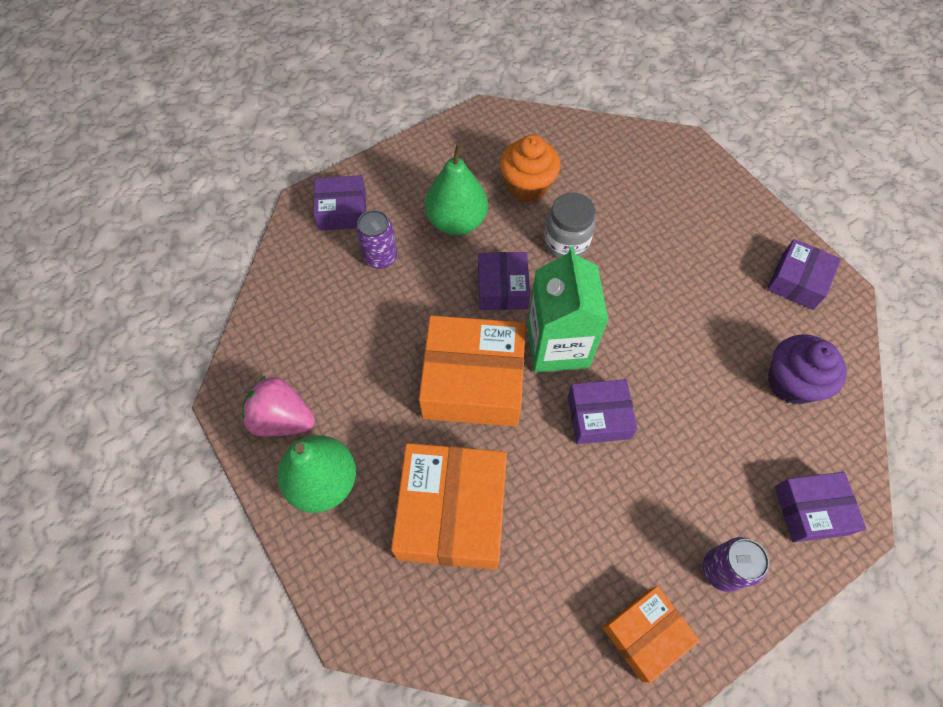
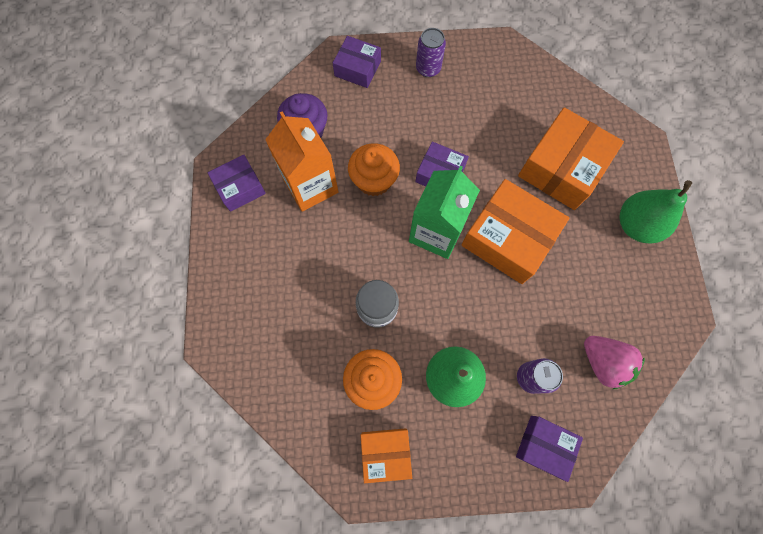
camera: 150 degrees left, 10 degrees up
pink strawberry [242,376,315,436] -> pink strawberry moved to [584,336,645,390]
purple box [478,252,530,310] -> none
orange box [602,586,700,683] -> orange box moved to [361,428,412,483]
none -> orange carton [265,111,338,212]
none -> orange cupcake [348,143,400,196]

